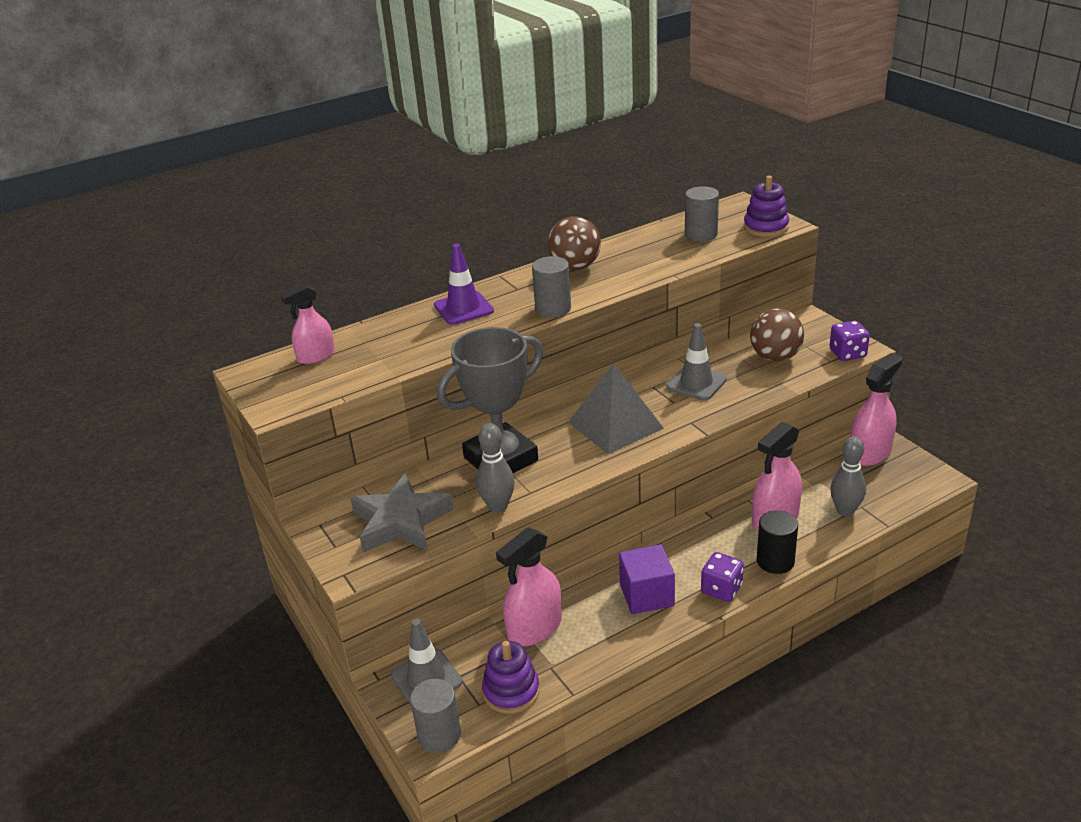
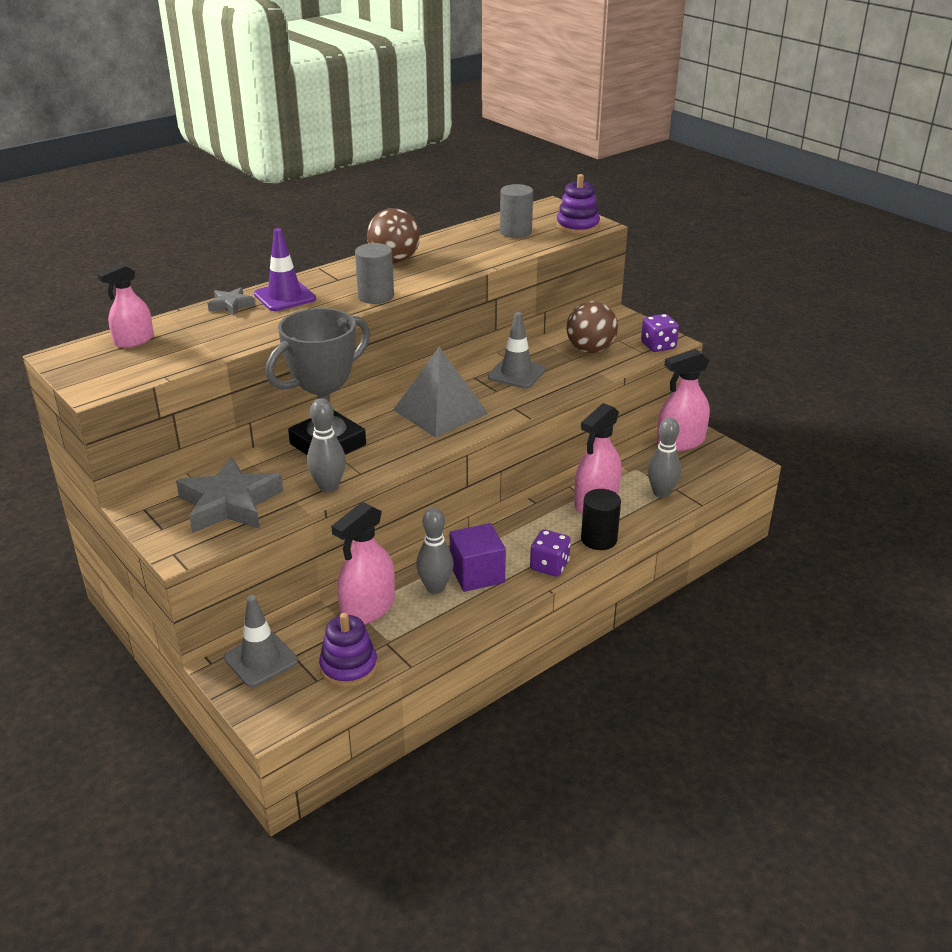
camera: 10 degrees left, 0 degrees up
grey cylinder [410,679,461,753] -> none
pink spray bottle [850,353,902,466] -> pink spray bottle turned 150 degrees counterclockwise [657,349,710,451]
none -> grey star [208,287,255,316]
none -> grey bowling pin [416,507,454,594]

